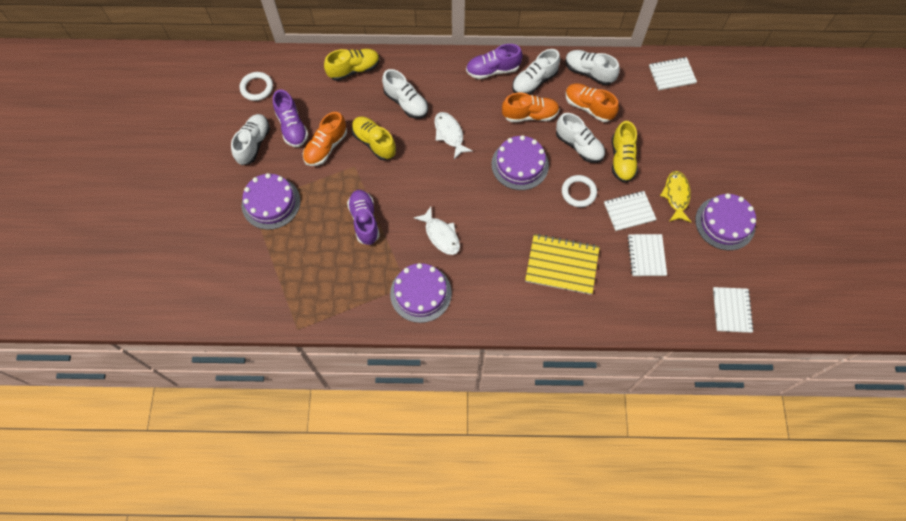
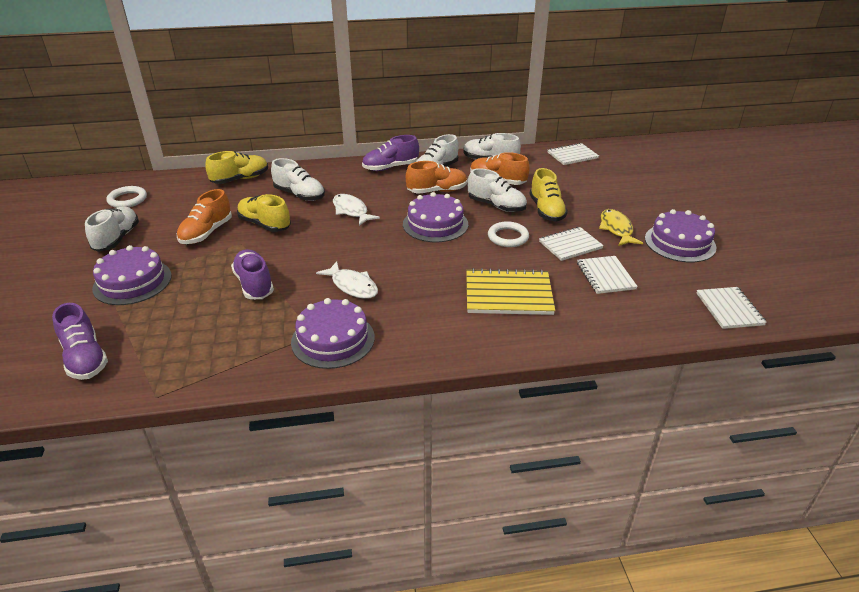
camera: 10 degrees left, 30 degrees down
purple shoe [273,89,308,147] -> purple shoe moved to [52,303,108,380]

